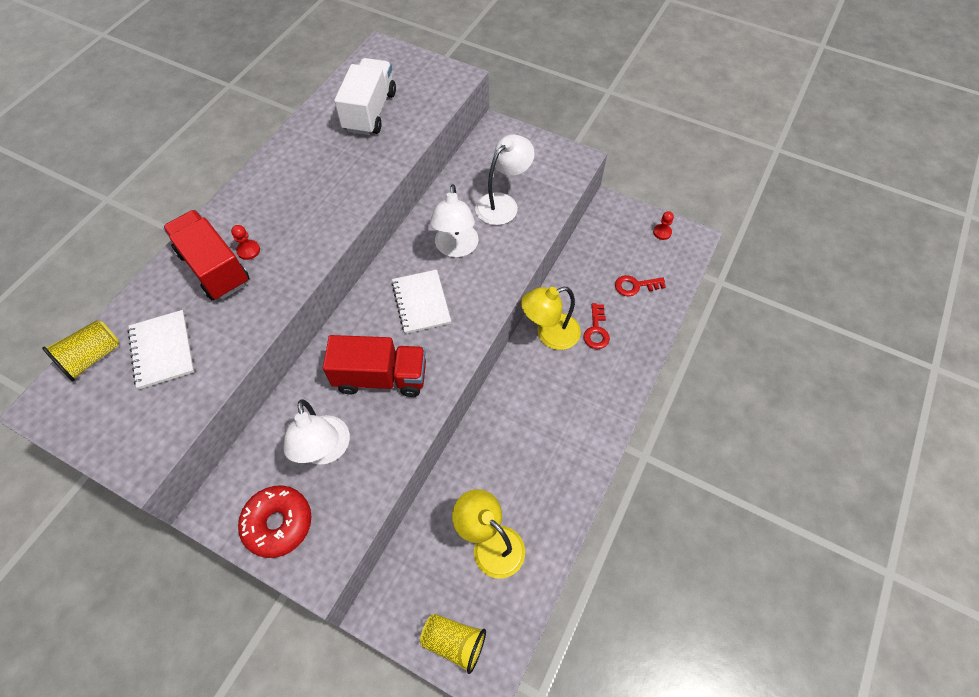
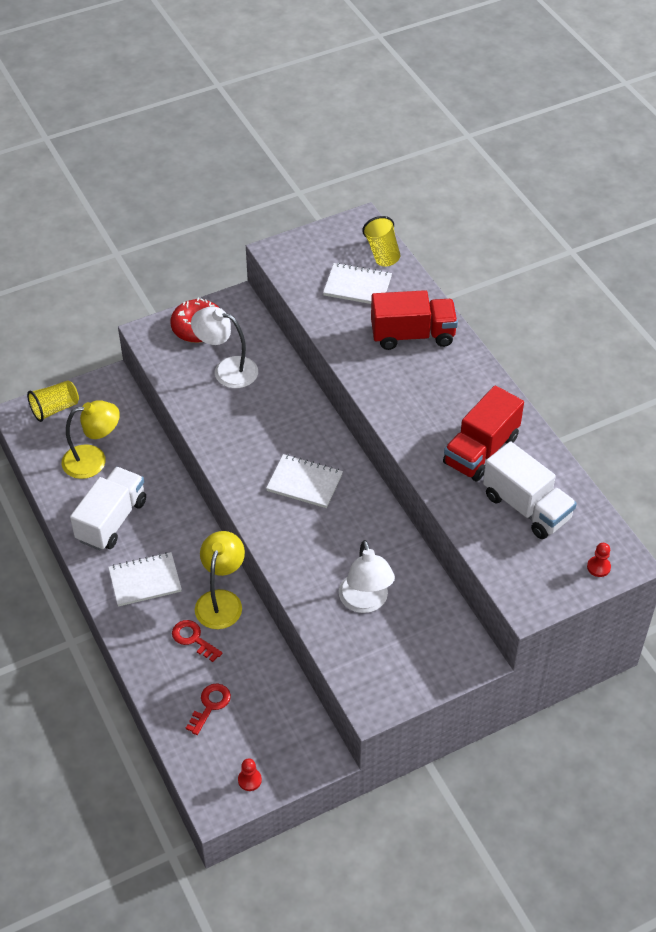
camera: 125 degrees right, 10 degrees down
red pawn [231,225,260,260] -> red pawn moved to [587,543,611,577]
red truck [323,335,426,397] -> red truck moved to [443,385,524,481]
white lamp [430,184,479,258] -> none
none -> white truck [70,467,146,551]
none -> white notebook [108,552,182,607]

